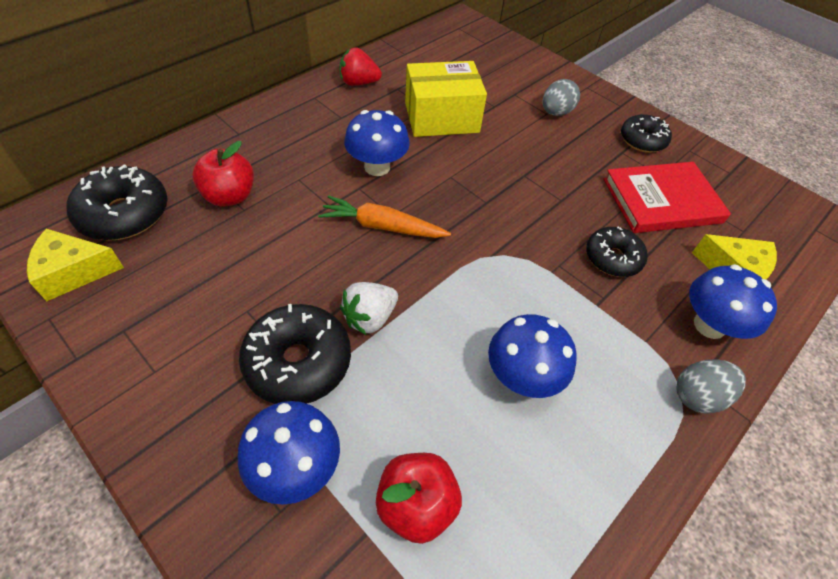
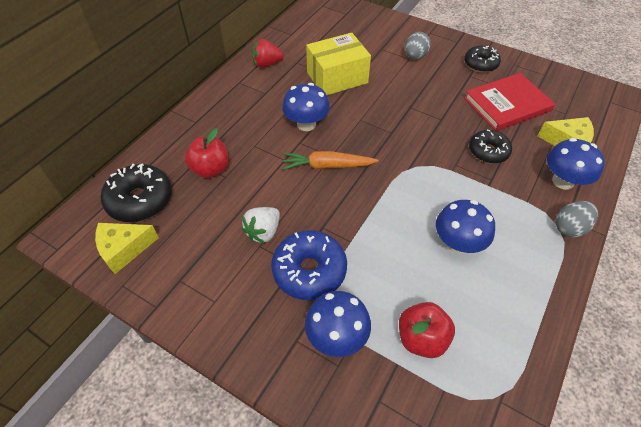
camera: 10 degrees left, 0 degrees up
black donut [239,304,351,404] -> blue donut [271,230,347,300]
white strawberry [340,282,398,335] -> white strawberry moved to [242,207,280,243]

